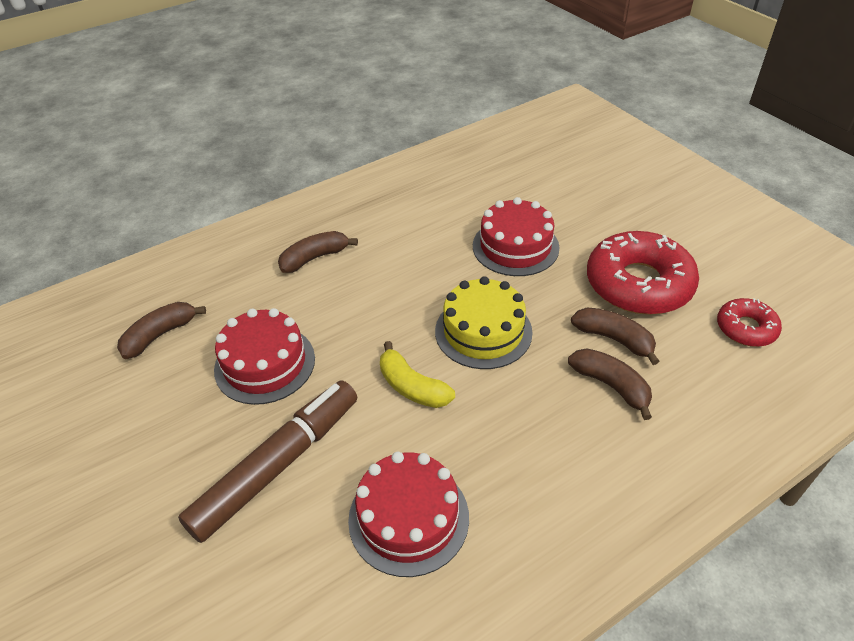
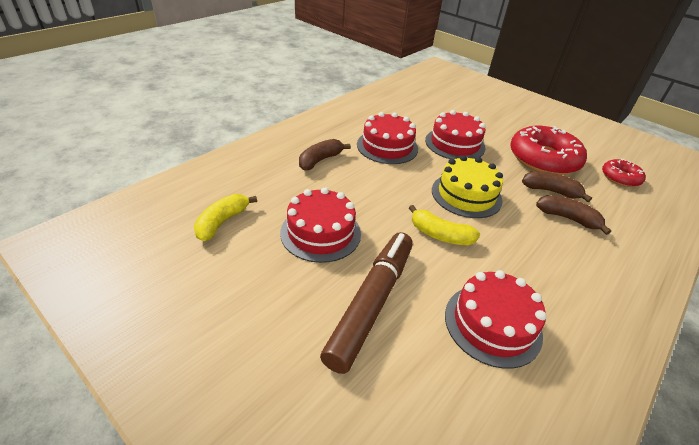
camera: 20 degrees left, 5 degrees down
brown banana [117,302,206,359] -> yellow banana [194,194,257,241]
none -> red cake [357,112,418,164]

